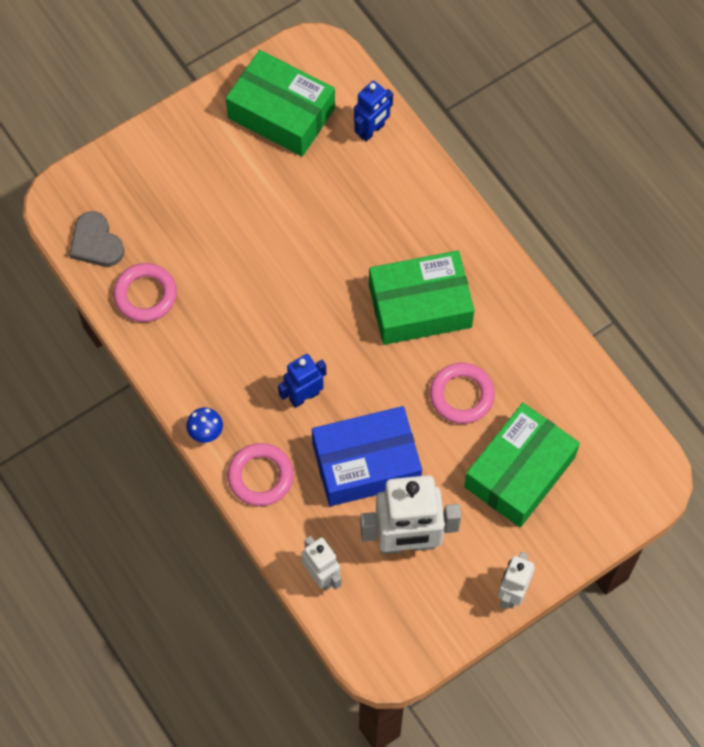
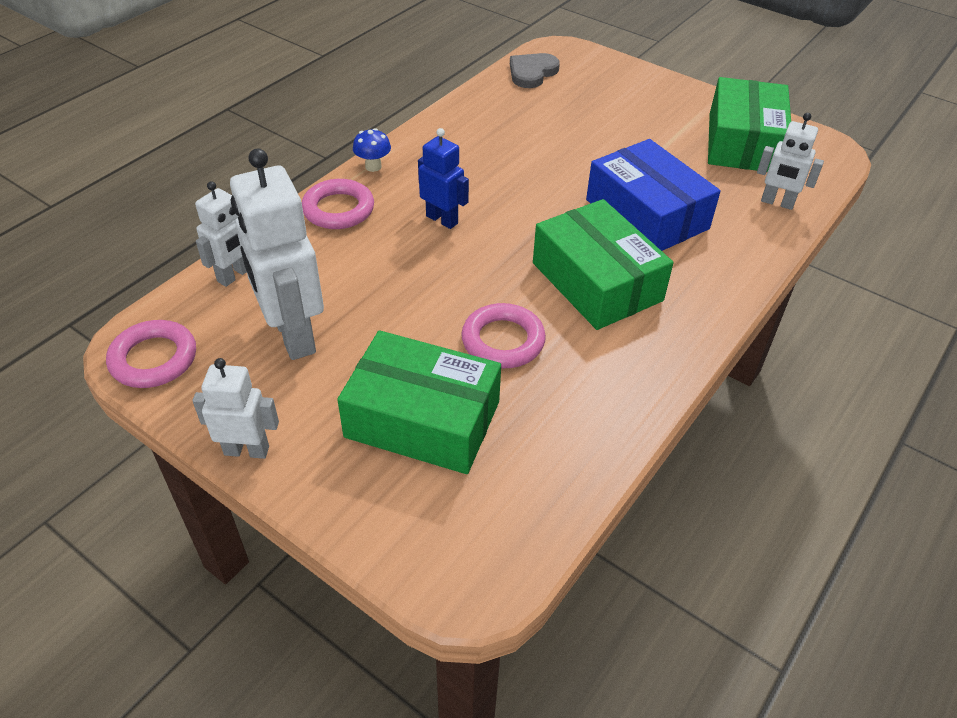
camera: 70 degrees right, 20 degrees down
pink ring [113,263,177,322] -> pink ring moved to [106,320,196,388]
blue box [312,406,422,506] -> blue box moved to [586,139,721,251]
blue robot [354,81,393,142] -> white robot [757,113,824,210]

